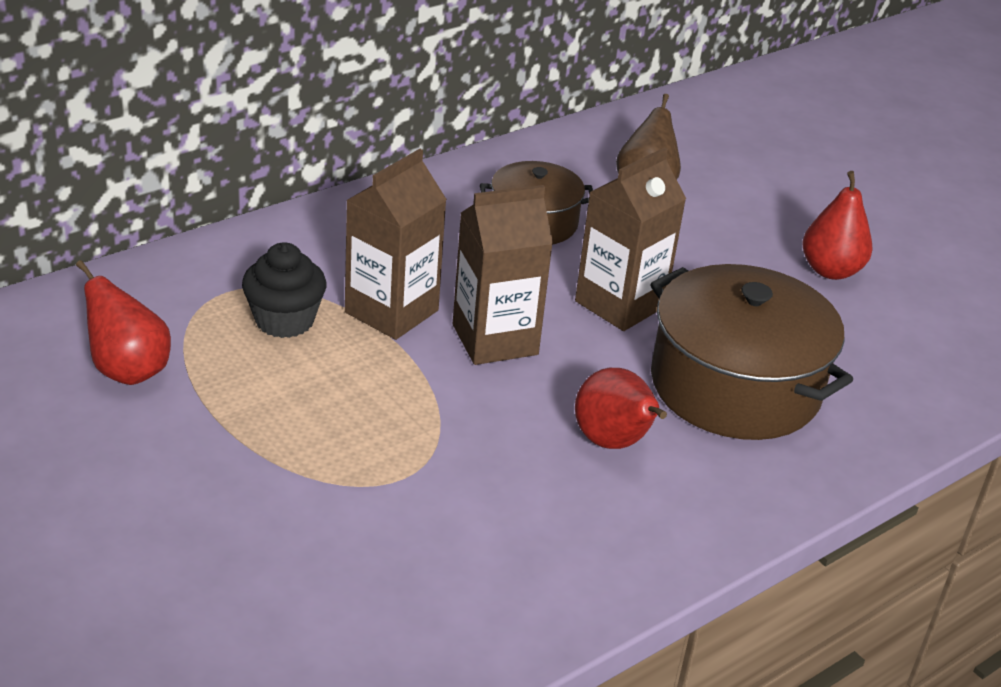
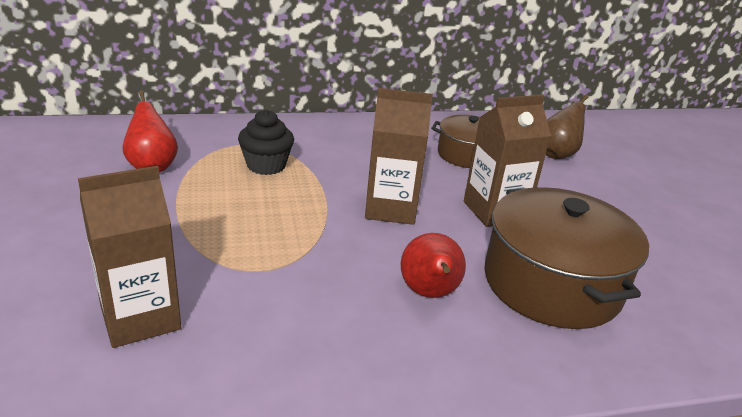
camera: 25 degrees right, 5 degrees down
brown carton [345,149,447,340] -> brown carton moved to [78,166,181,348]
red pear [802,171,873,280] -> none

